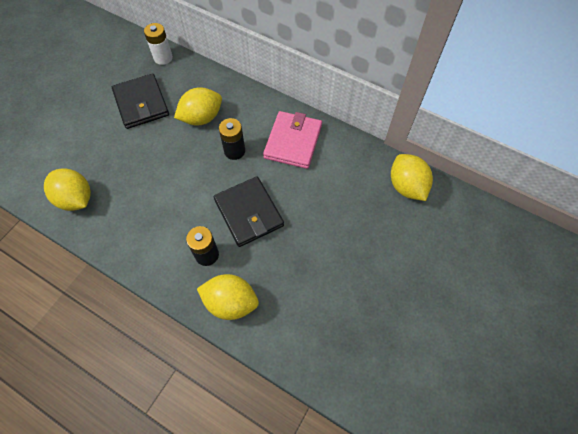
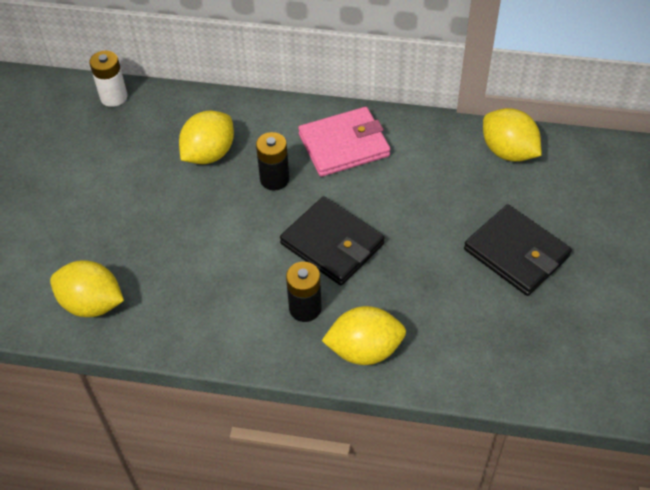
camera: 20 degrees left, 10 degrees down
black wallet [112,73,169,129] -> black wallet moved to [464,204,572,296]
pink wallet [263,111,322,169] -> pink wallet turned 75 degrees clockwise [298,107,390,177]

